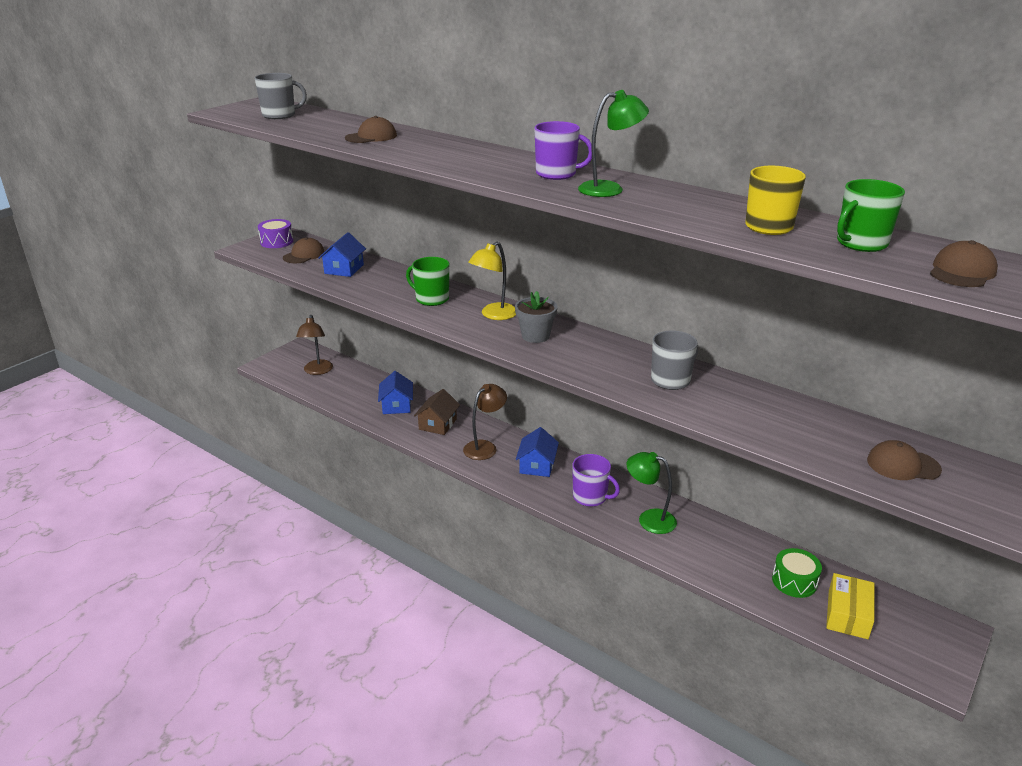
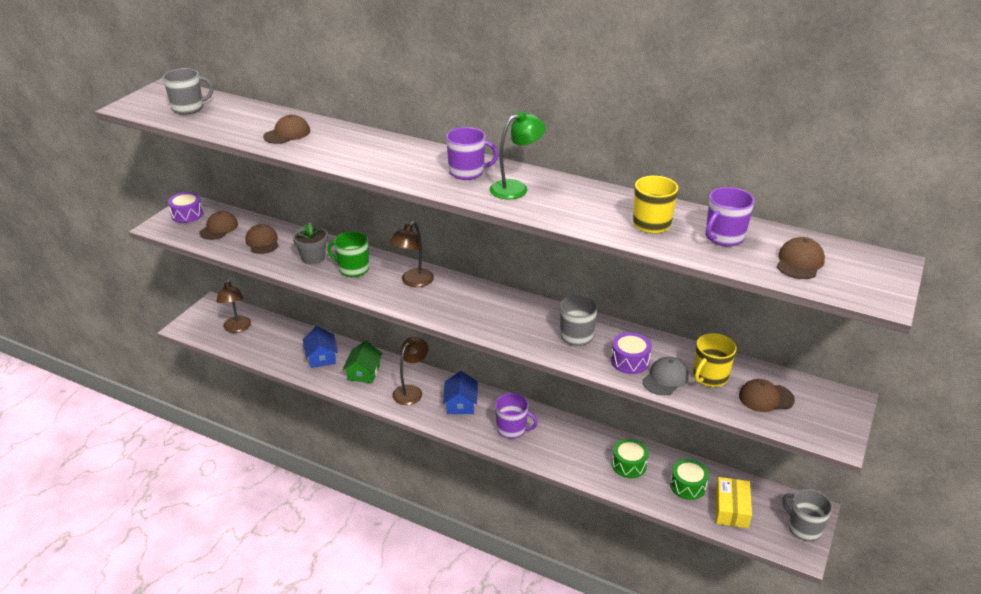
camera: 10 degrees left, 5 degrees up
blue house [318,232,366,277] -> brown cap [245,224,279,254]
brown house [414,389,460,435] -> green house [343,341,382,383]
yellow lamp [469,241,516,320] -> brown lamp [389,221,434,287]
grey flower pot [515,291,558,343] -> grey flower pot moved to [293,222,328,265]
green lamp [627,452,677,534] -> none
green mug [837,179,905,252] -> purple mug [706,187,754,246]
none -> purple drum [611,332,652,374]
none -> green drum [612,439,649,478]
none -> grey cap [643,357,689,395]
none -> yellow mug [693,333,737,387]
none -> grey mug [782,489,832,541]

